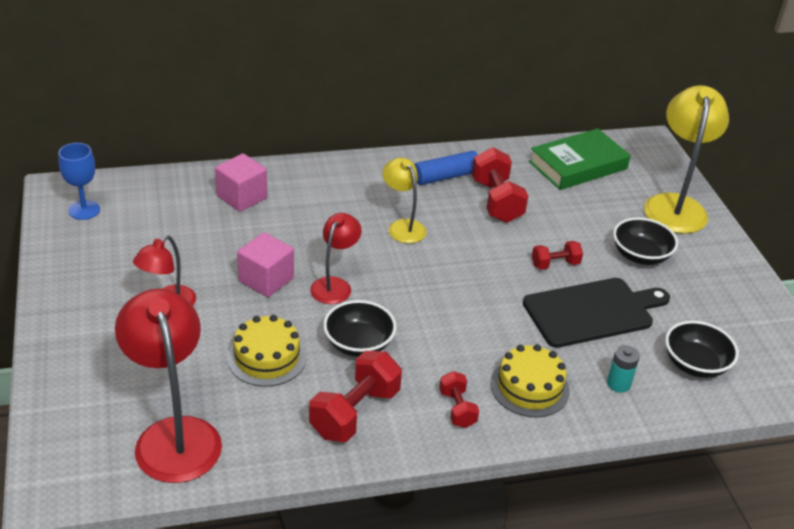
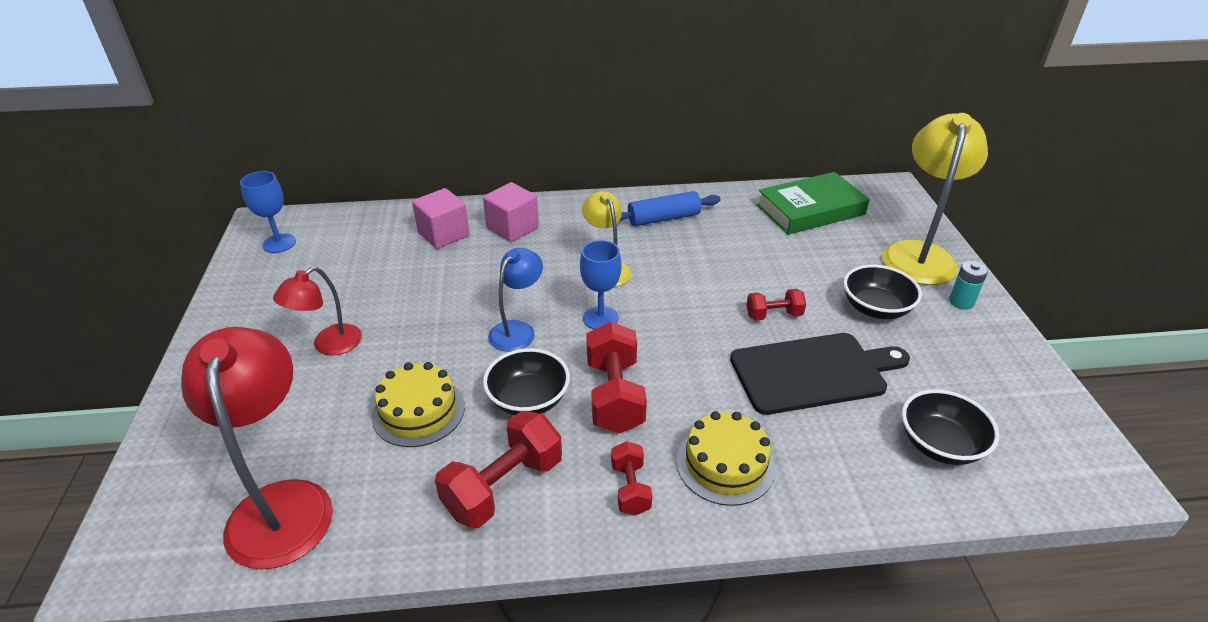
camera: 10 degrees right, 0 degrees up
pink cube [237,232,294,297] -> pink cube moved to [483,182,539,242]
red lamp [310,213,362,304] -> blue lamp [488,248,543,352]
red dumbbell [472,147,528,223] -> red dumbbell moved to [586,322,647,433]
turquoise battery [607,345,640,392] -> turquoise battery moved to [949,261,988,309]
none -> blue goblet [580,240,622,329]

